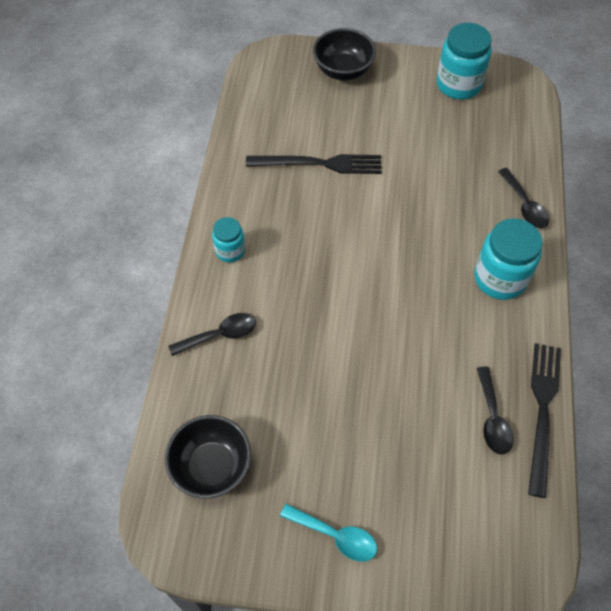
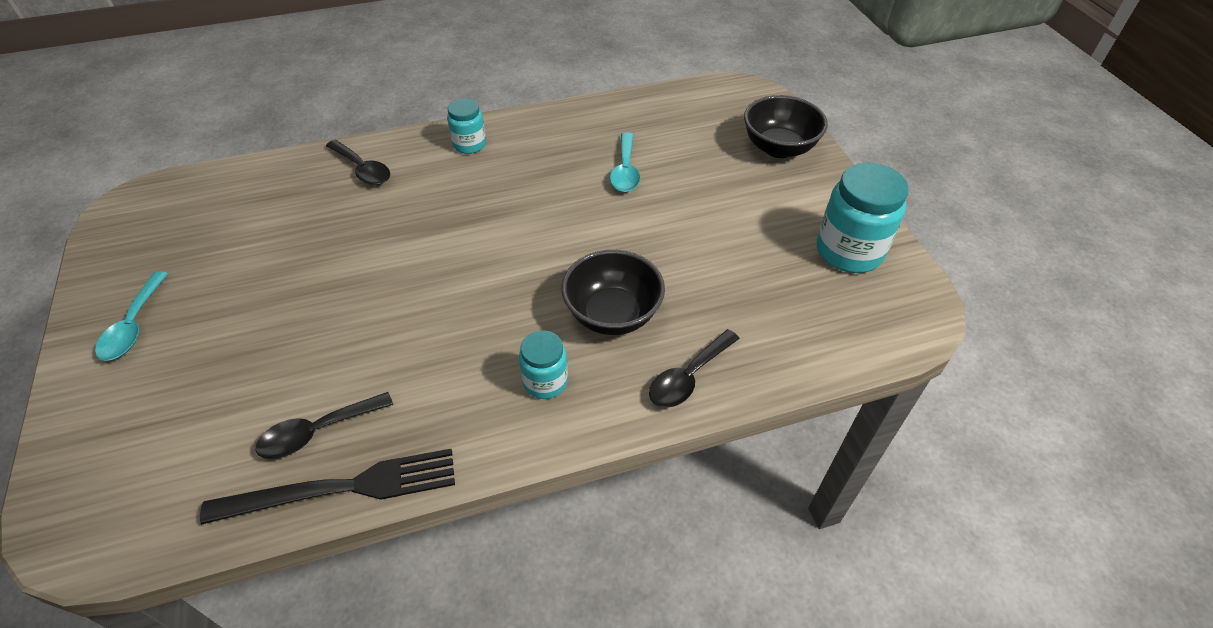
camera: 65 degrees right, 10 degrees down
black bowl [165,415,251,499] -> black bowl moved to [561,250,665,335]
black fork [246,154,382,174] -> turquoise spoon [610,132,640,192]
turquoise jar [474,218,542,300] -> turquoise jar [519,330,568,399], size x0.57

